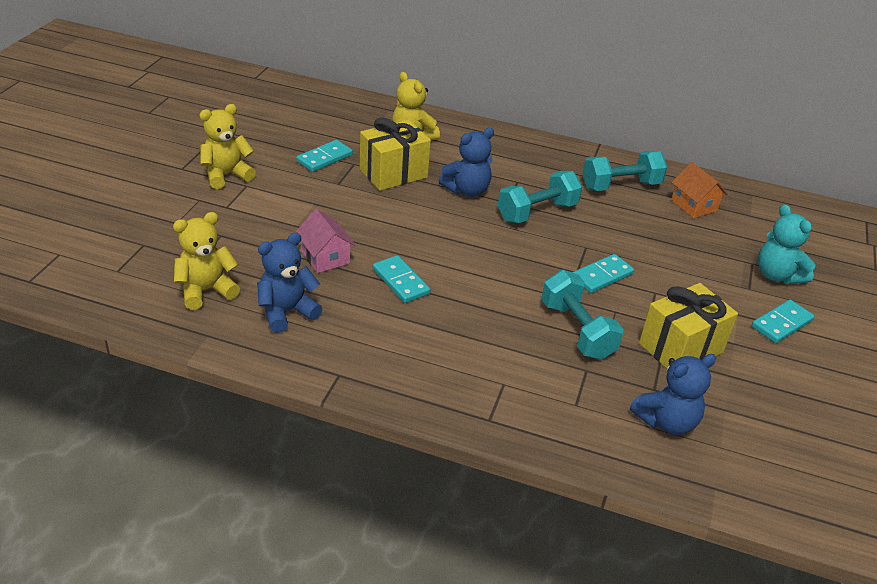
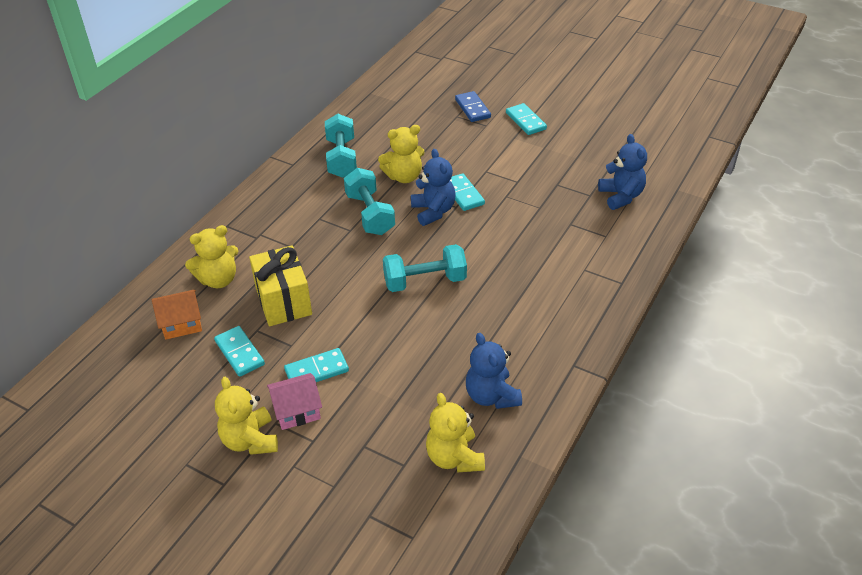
camera: 75 degrees left, 5 degrees up
pink house [296,209,356,273] -> pink house moved to [267,373,322,430]
turquoise domino [373,255,430,303] -> turquoise domino moved to [284,348,349,382]
blue teddy bear [438,128,494,197] -> blue teddy bear moved to [411,149,456,226]
turquoise dumbbell [541,270,624,360] -> turquoise dumbbell moved to [383,244,467,292]
yellow gift [639,283,738,368] -> none
orange house [671,162,728,218] -> orange house moved to [152,290,202,340]
turquoise teddy bear [758,204,816,284] -> blue domino [455,91,491,122]
none -> yellow teddy bear [378,125,425,183]

